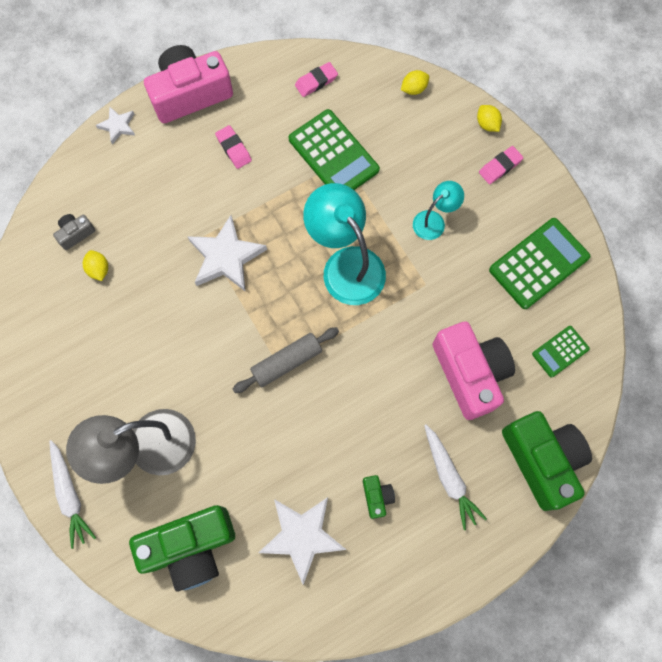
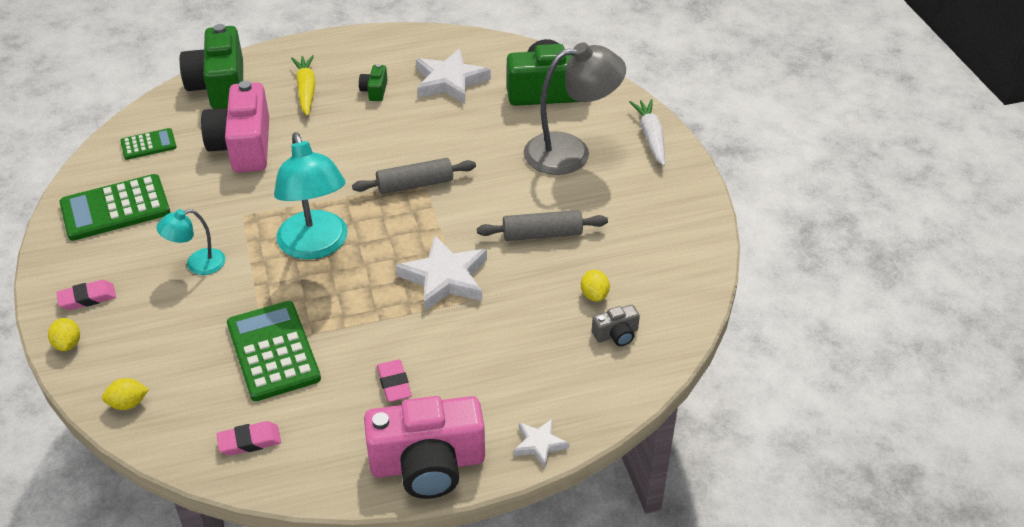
camera: 165 degrees left, 30 degrees down
white carrot [424,425,487,530] -> yellow carrot [291,55,316,116]
none -> grey rolling pin [477,210,608,241]

